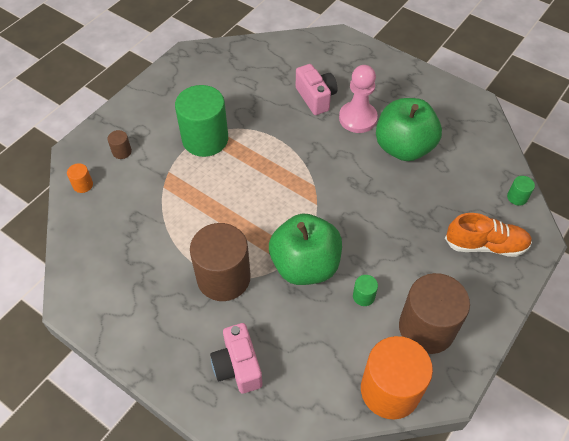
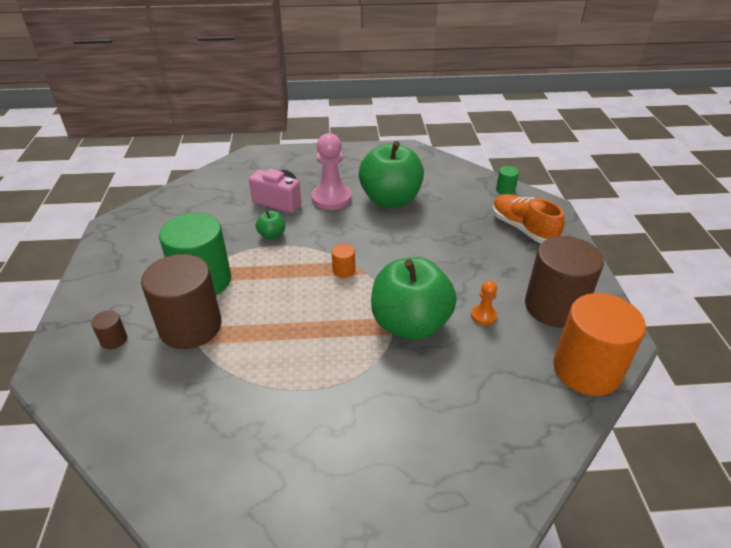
camera: 40 degrees left, 15 degrees down
orange cylinder [67,163,93,193] -> orange cylinder moved to [332,244,355,278]
brown cylinder [190,223,251,301] -> brown cylinder moved to [141,254,221,349]
pink camera [210,323,263,394] -> none
green cylinder [353,275,378,306] -> orange pawn [471,281,497,325]
orange shoe [445,213,532,257] -> orange shoe turned 90 degrees counterclockwise [492,194,564,243]
none -> green apple [256,210,285,240]

